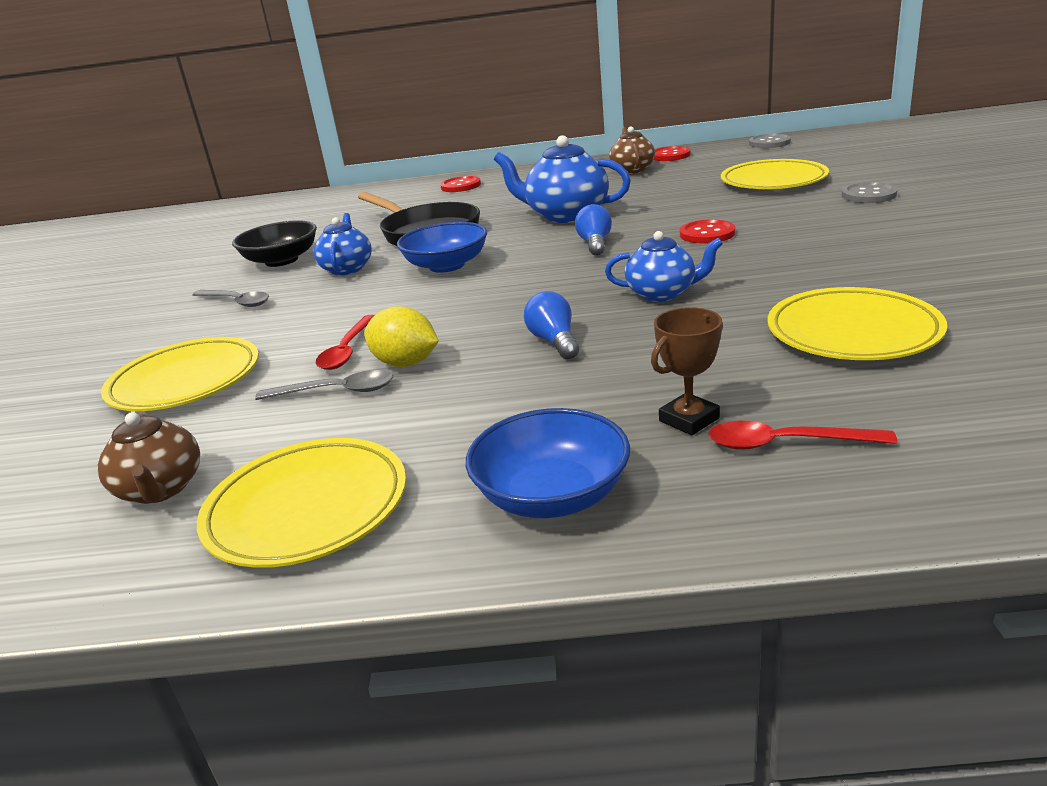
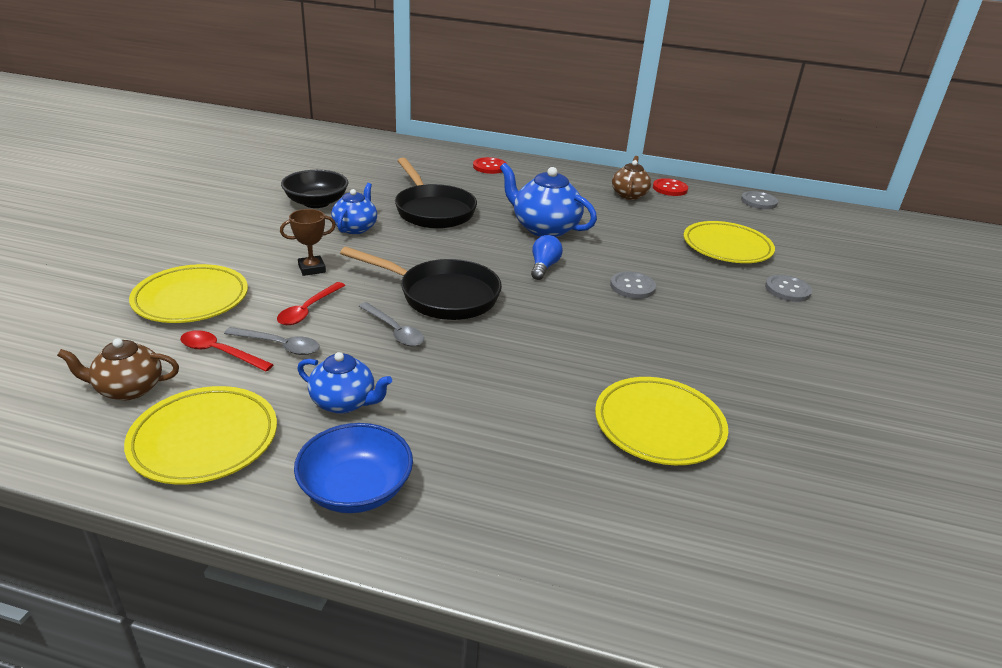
camera: 10 degrees right, 5 degrees up
brown teapot [97,412,200,504] -> brown teapot turned 90 degrees clockwise [57,338,179,400]
grey spoon [193,290,269,307] -> grey spoon moved to [359,302,424,346]
yellow lemon [364,306,439,367] -> none
blue bowl [397,222,487,273] -> none
blue light bulb [524,291,579,359] -> none
blue teapot [605,231,723,302] -> blue teapot moved to [297,352,392,414]
brown trophy [651,307,723,435] -> brown trophy moved to [280,209,336,276]
red button [680,219,735,244] -> grey button [610,271,656,299]
red spoon [708,421,897,450] -> red spoon moved to [180,330,274,372]
none -> black pan [340,247,502,320]

